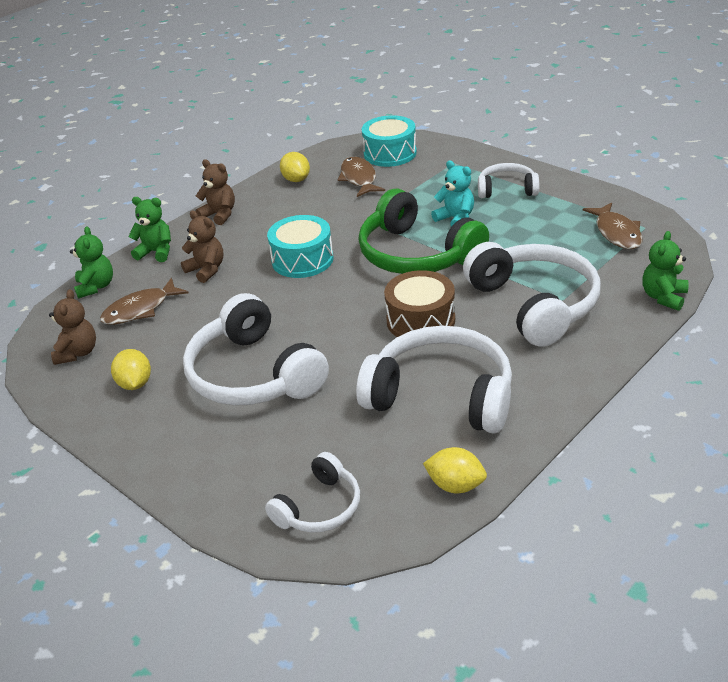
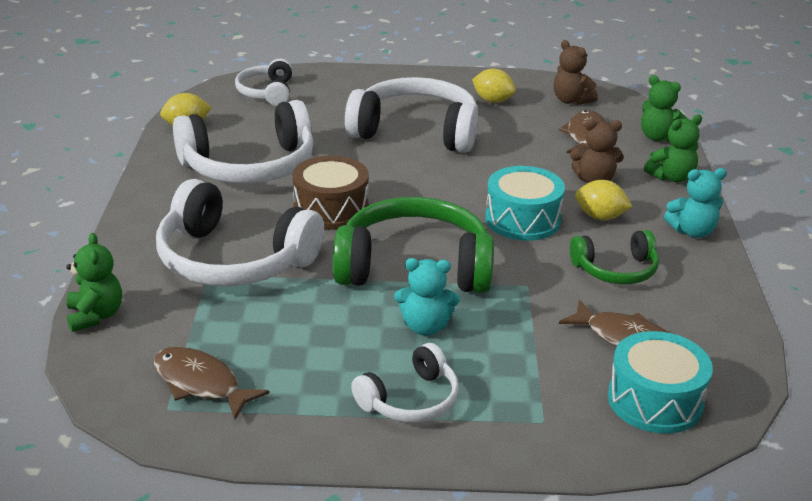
camera: 135 degrees right, 5 degrees down
brown teddy bear [195,159,235,225] -> turquoise teddy bear [664,168,727,238]
yellow lemon [280,152,310,182] -> yellow lemon moved to [575,180,633,220]
none -> green headphones [570,230,659,284]

